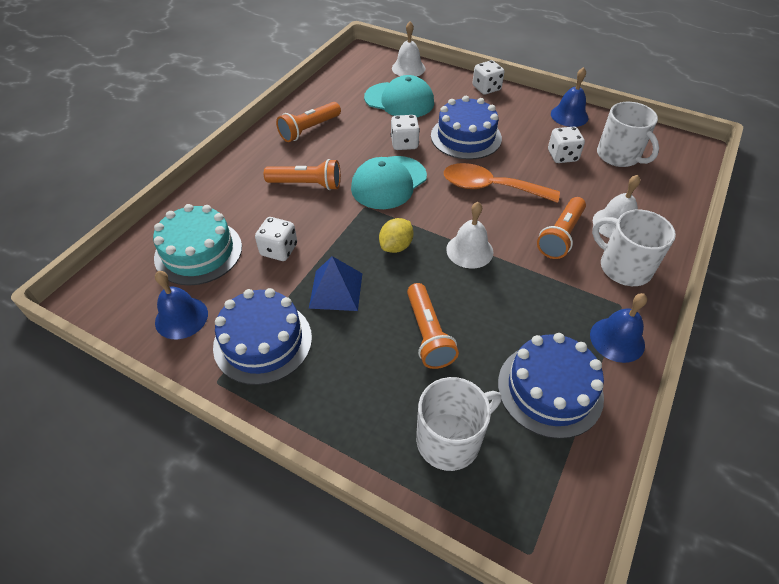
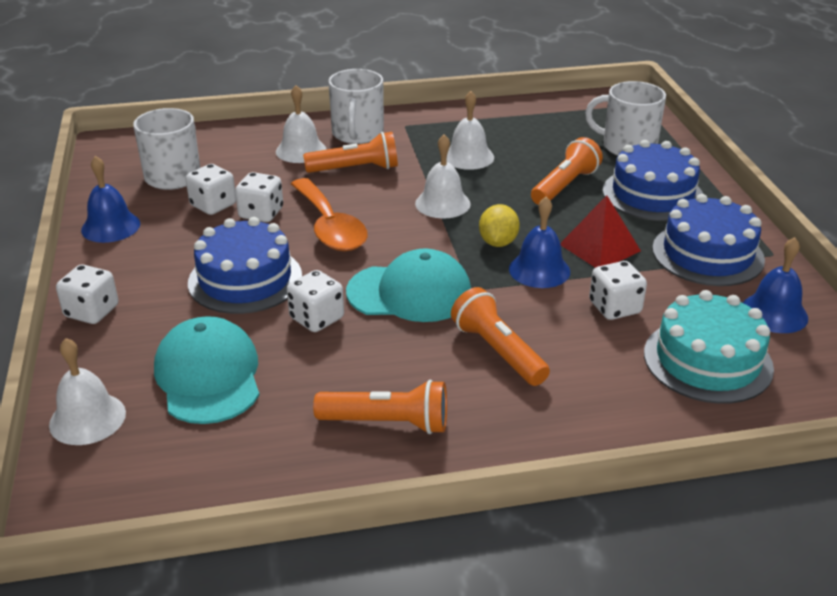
camera: 130 degrees left, 15 degrees down
blue pyramid [309,256,362,311] -> red pyramid [560,195,641,268]
yellow lemon [379,218,413,253] -> yellow lemon turned 75 degrees counterclockwise [479,204,520,247]
blue cake [498,333,604,439] -> blue cake moved to [603,140,703,221]
blue bell [590,293,647,363] -> blue bell moved to [509,197,570,288]
none -> white dice [235,172,283,222]
none -> white bell [447,91,494,170]

